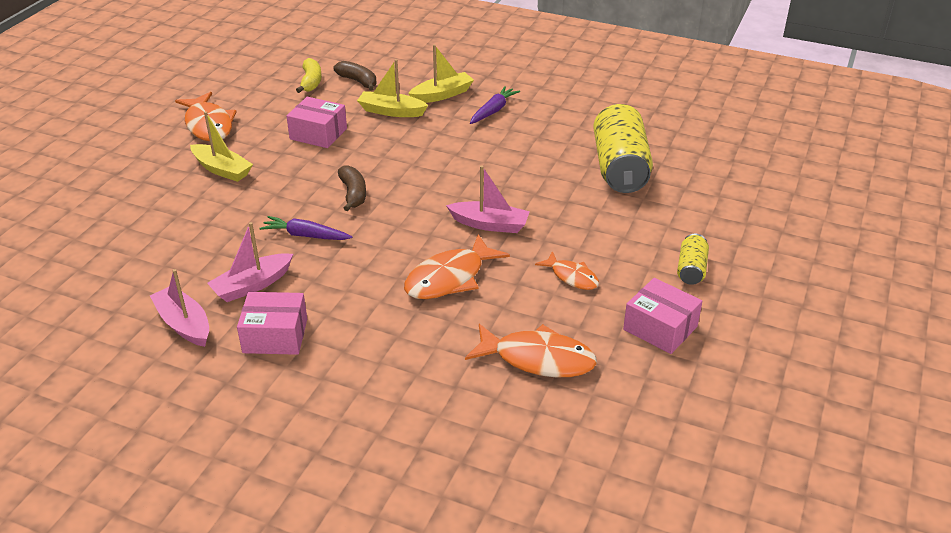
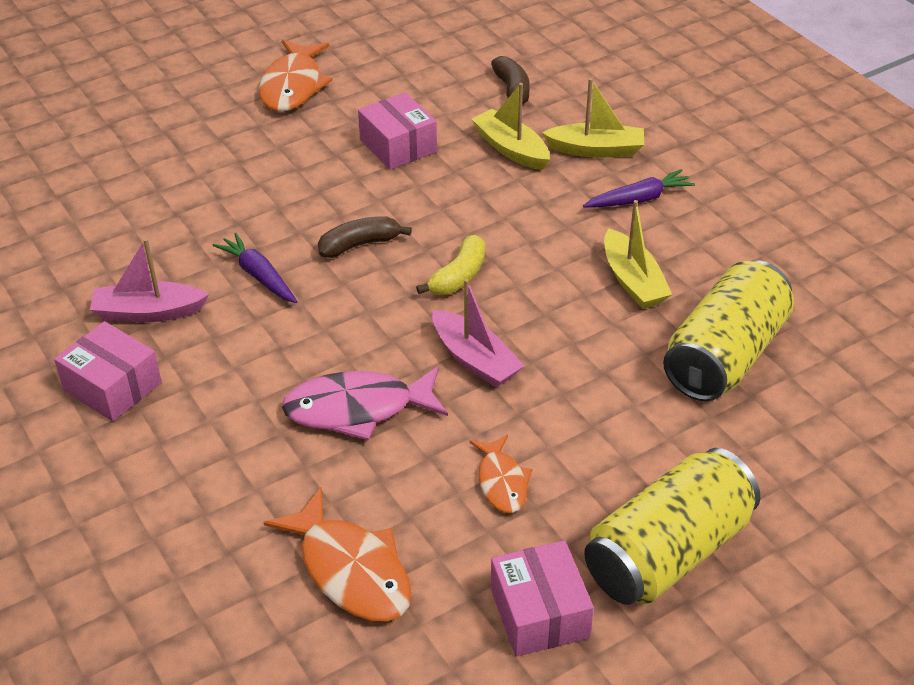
camera: 35 degrees right, 5 degrees up
pink boat [150,269,209,347] -> none
yellow boat [190,111,253,182] -> yellow boat moved to [604,200,672,309]
yellow banana [296,58,322,93] -> yellow banana moved to [416,235,485,295]
brown banana [338,165,366,211] -> brown banana turned 135 degrees counterclockwise [318,216,412,258]
orange fish [404,234,510,299] -> pink fish [282,367,448,441]
yellow can [677,234,709,285] -> yellow can [584,448,760,605], size x2.07

